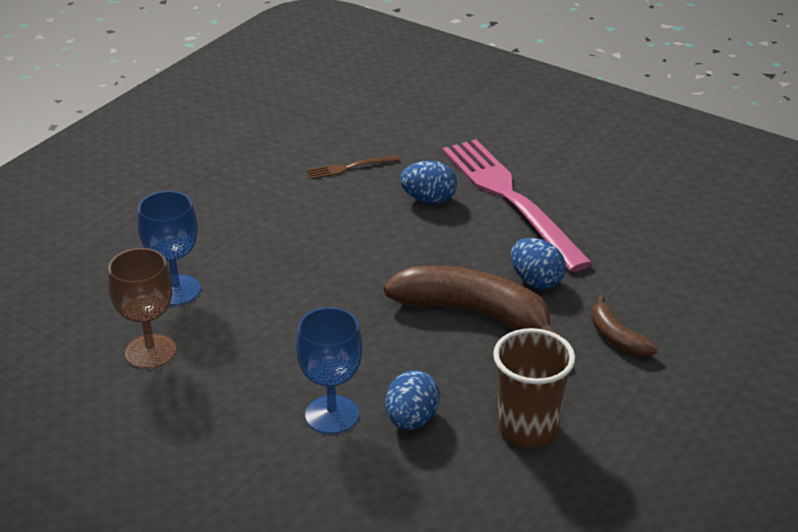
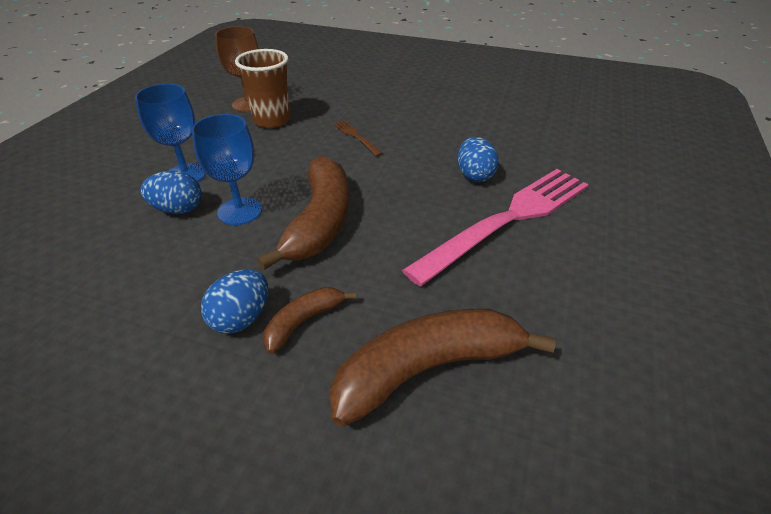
camera: 75 degrees right, 5 degrees up
blue goblet [137,191,201,306] -> blue goblet moved to [192,114,262,225]
brown fork [307,155,400,179] -> brown fork moved to [333,120,383,157]
brown cup [493,328,575,448] -> brown cup moved to [235,49,290,128]
blue egg [511,238,566,289] -> blue egg moved to [201,269,268,333]
none -> brown banana [330,309,556,426]

